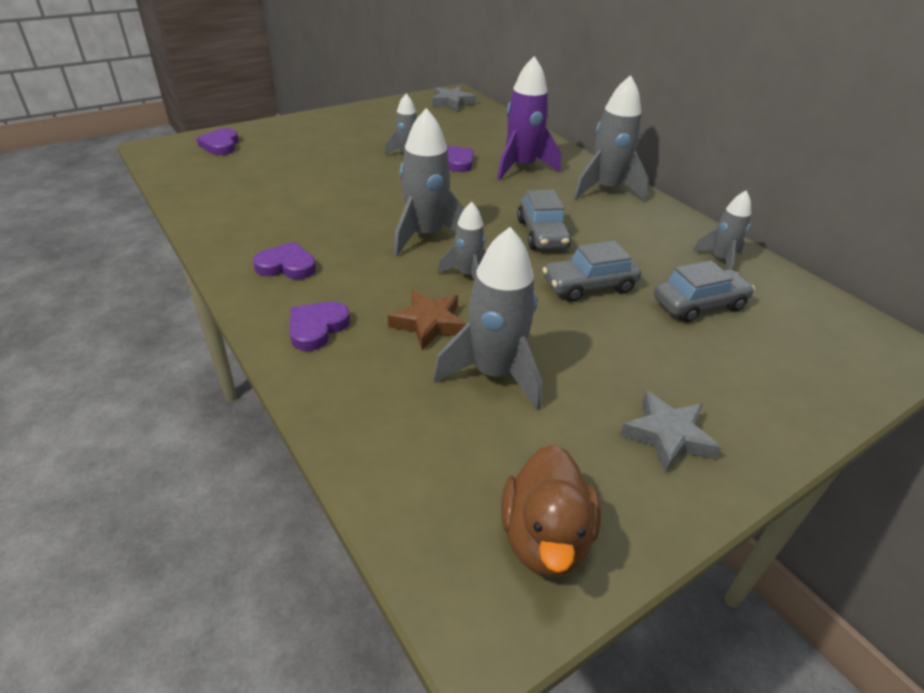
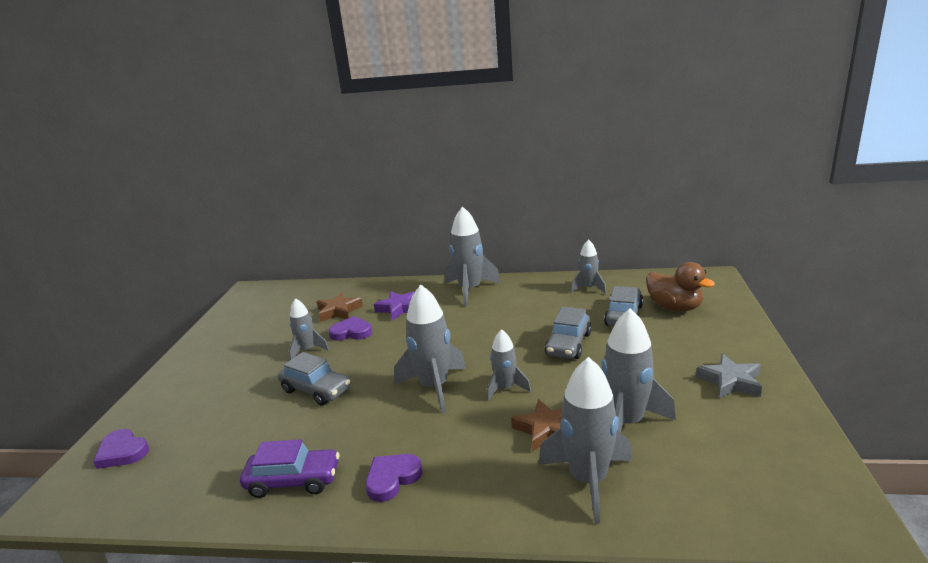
camera: 45 degrees left, 15 degrees down
purple heart [289,301,350,351] -> none
grey star [432,86,476,111] -> none
purple rocket [497,56,561,180] -> purple star [374,291,415,321]
brown duck [501,444,601,577] -> brown duck moved to [646,262,715,312]
grey car [517,190,571,249] -> grey car moved to [278,352,350,406]
none -> purple car [240,439,339,498]
none -> brown star [317,292,363,322]
none -> grey rocket [538,357,632,524]

